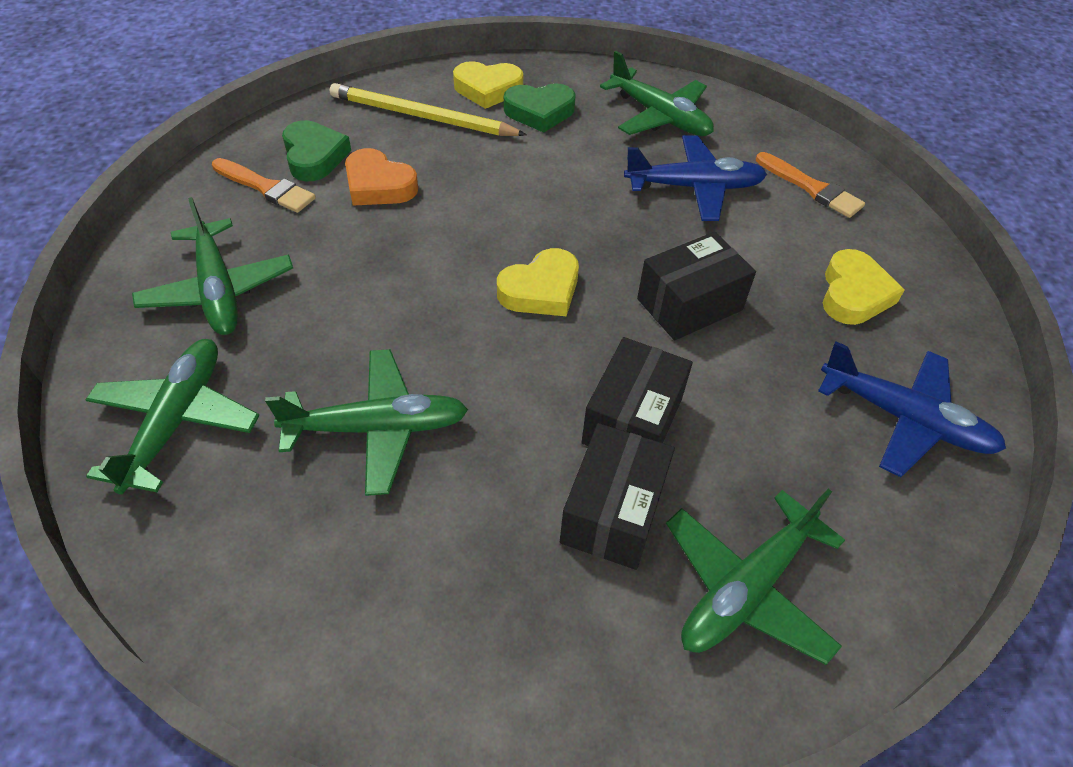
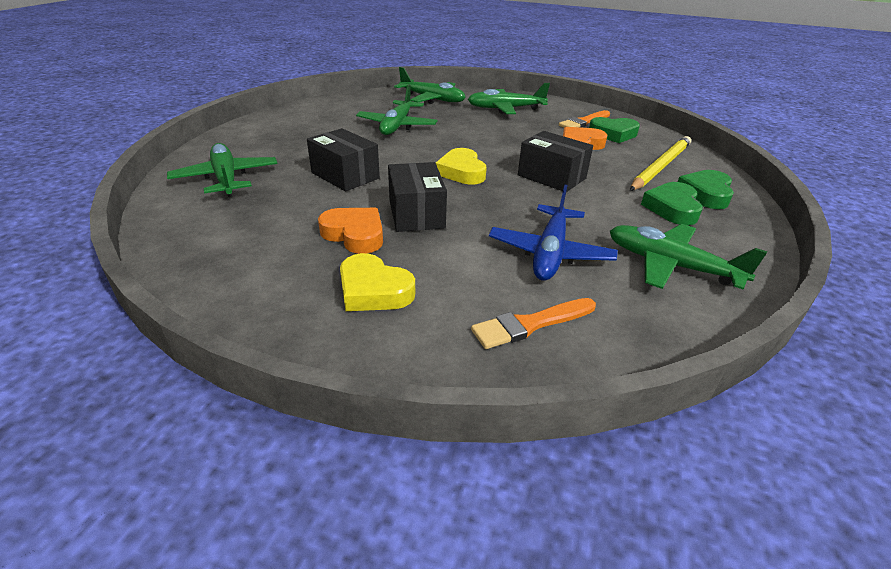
camera: 110 degrees right, 15 degrees down
yellow heart [453,61,523,109] -> green heart [678,170,734,209]
black box [560,423,675,570] -> black box moved to [518,131,593,192]
green plane [600,51,714,136] -> green plane turned 60 degrees clockwise [610,224,767,290]
blue plane [818,341,1006,477] -> none
none -> orange heart [318,208,383,254]

